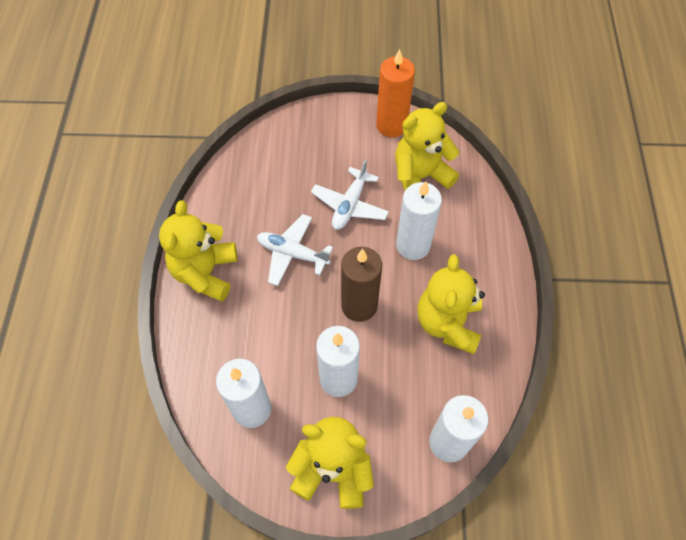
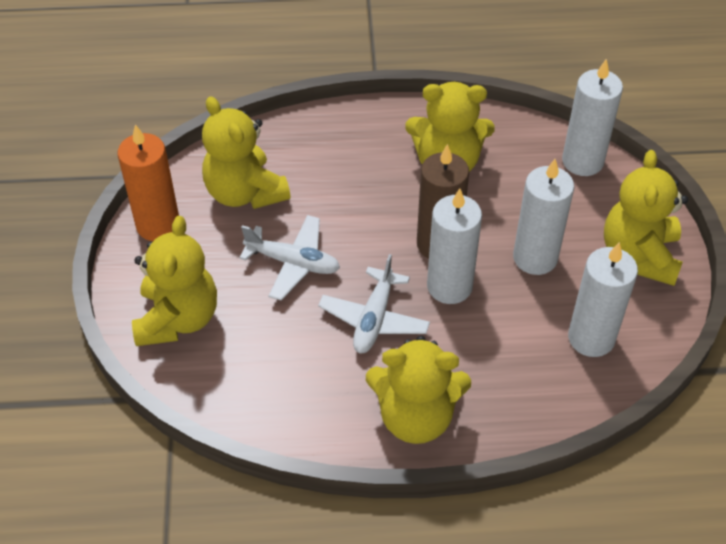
camera: 95 degrees left, 10 degrees down
white candle [396,181,442,260] -> white candle moved to [427,189,482,304]
none -> yellow teddy bear [132,216,217,346]

